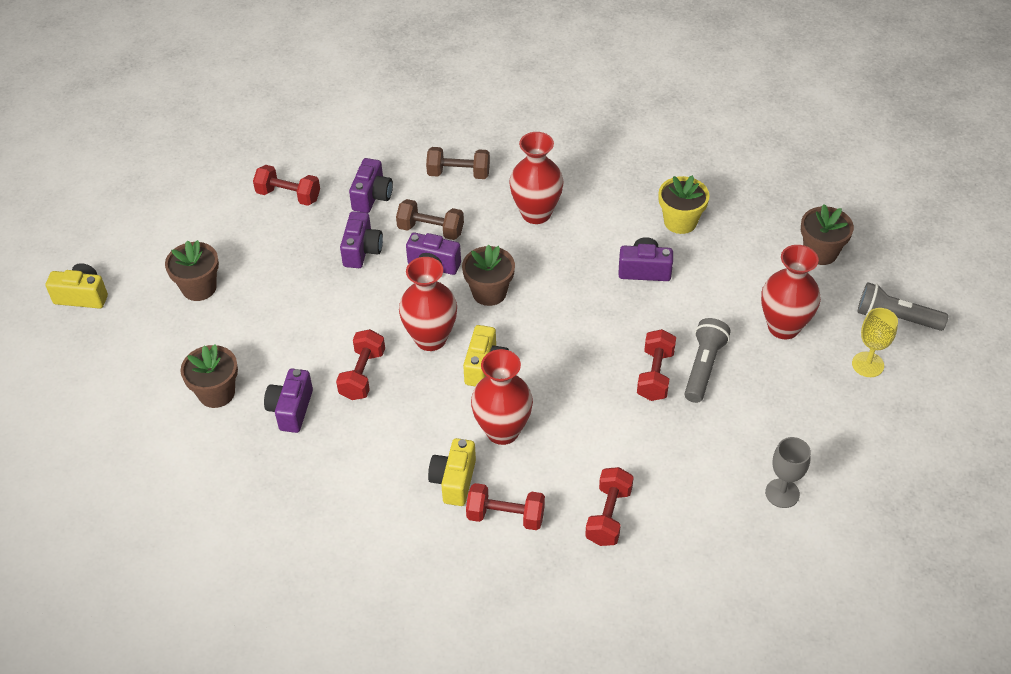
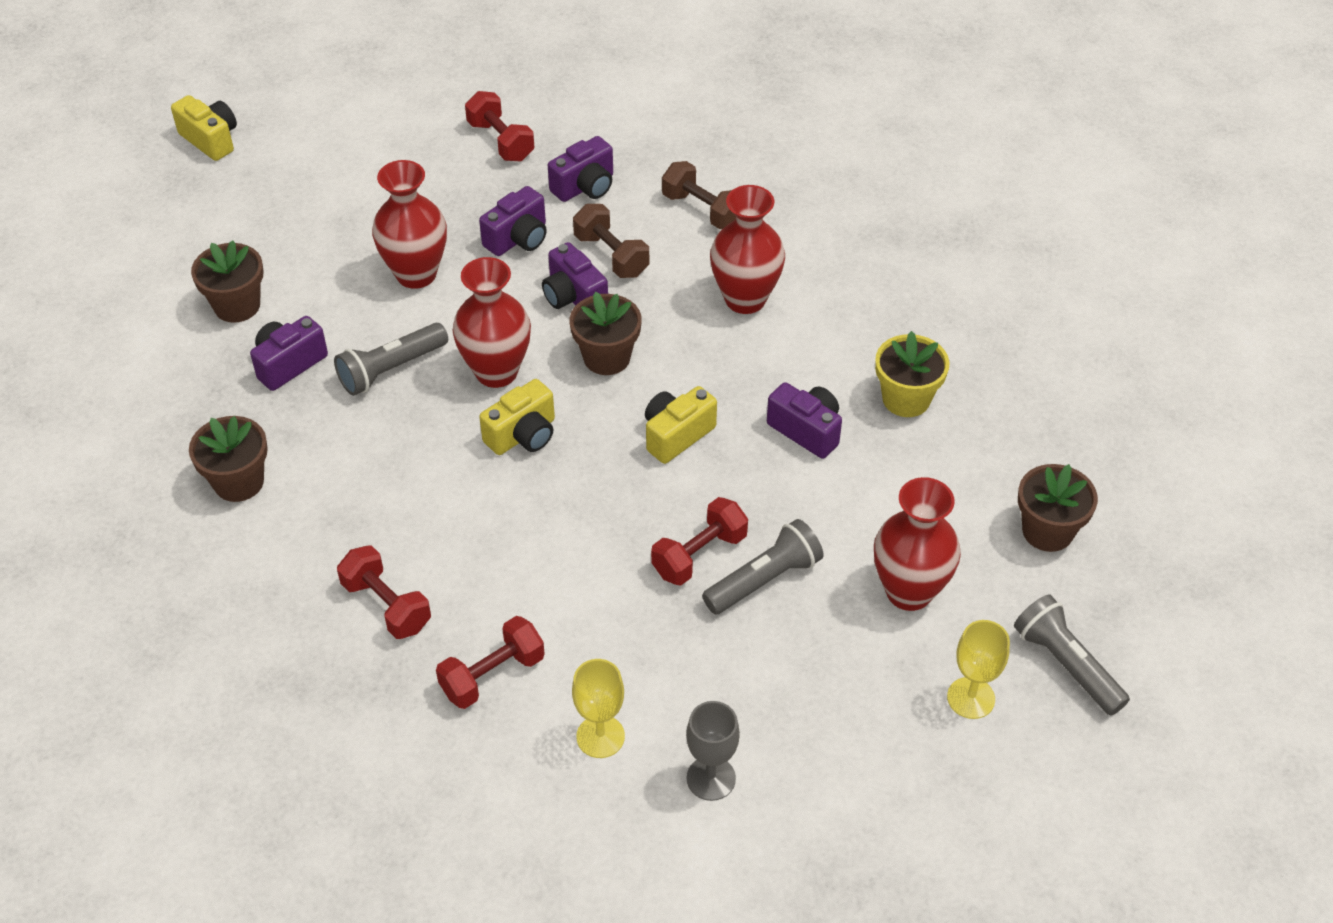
camera: 35 degrees right, 0 degrees up
brown flower pot [165,240,219,301] -> brown flower pot moved to [189,416,268,502]
red dumbbell [336,329,385,400] -> grey flashlight [334,323,448,396]
yellow camera [428,438,476,506] -> yellow camera moved to [645,386,717,464]
red vase [471,349,533,445] -> red vase moved to [372,160,447,289]
none -> yellow goblet [572,659,625,758]

